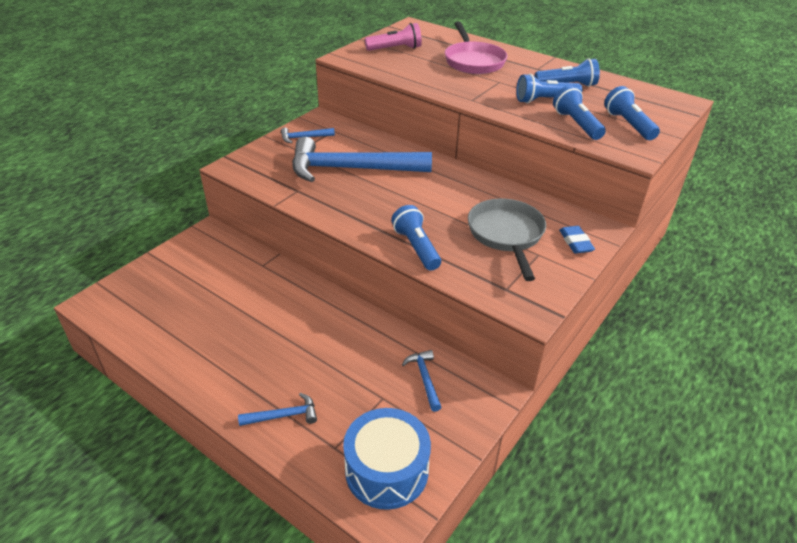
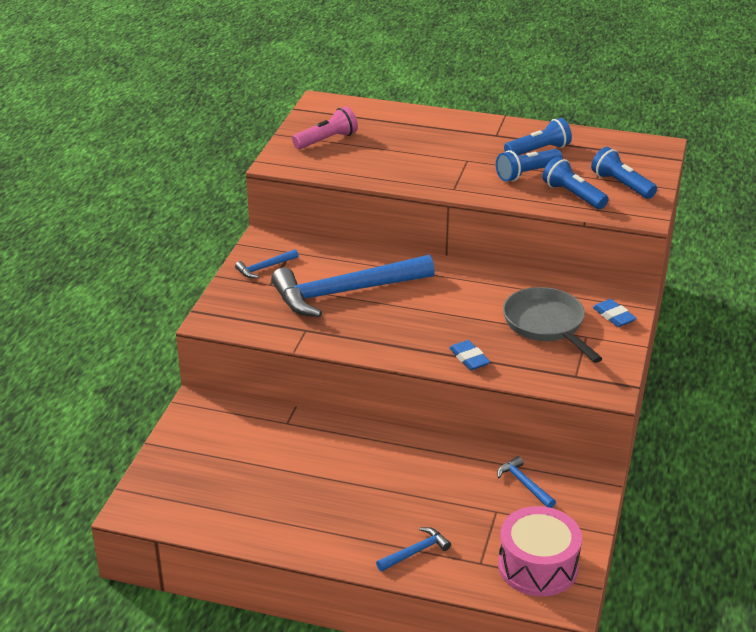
camera: 20 degrees left, 5 degrees down
blue drum [343,408,431,510] -> pink drum [498,506,582,597]
blue flashlight [391,205,441,271] -> blue eraser [449,340,490,370]
pink pan [445,22,508,74] -> none

